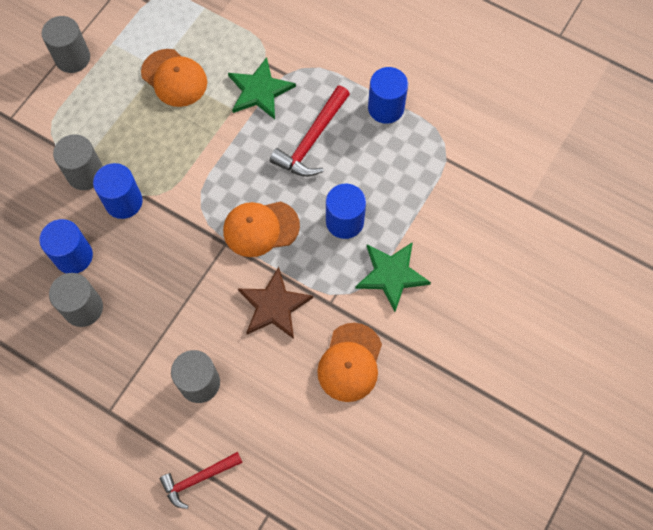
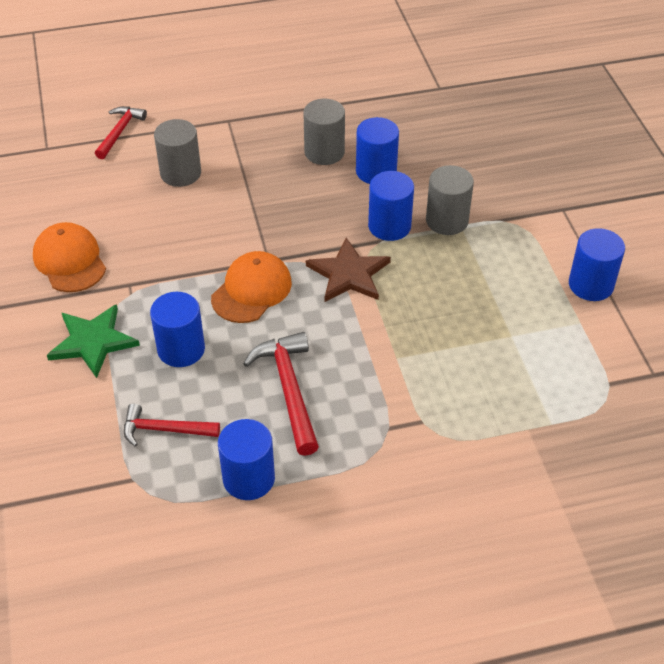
camera: 135 degrees right, 20 degrees down
grey cylinder [42,16,90,73] -> blue cylinder [569,228,625,301]
orange cap [141,49,207,107] -> none
green star [228,57,296,119] -> none
brown star [238,267,313,339] -> brown star moved to [306,237,391,302]
none -> red hammer [124,403,220,447]

